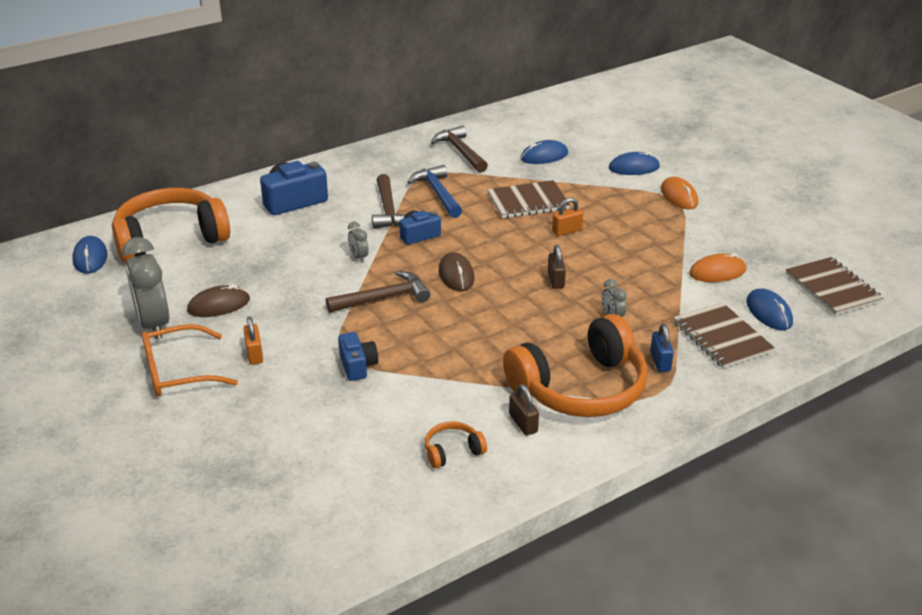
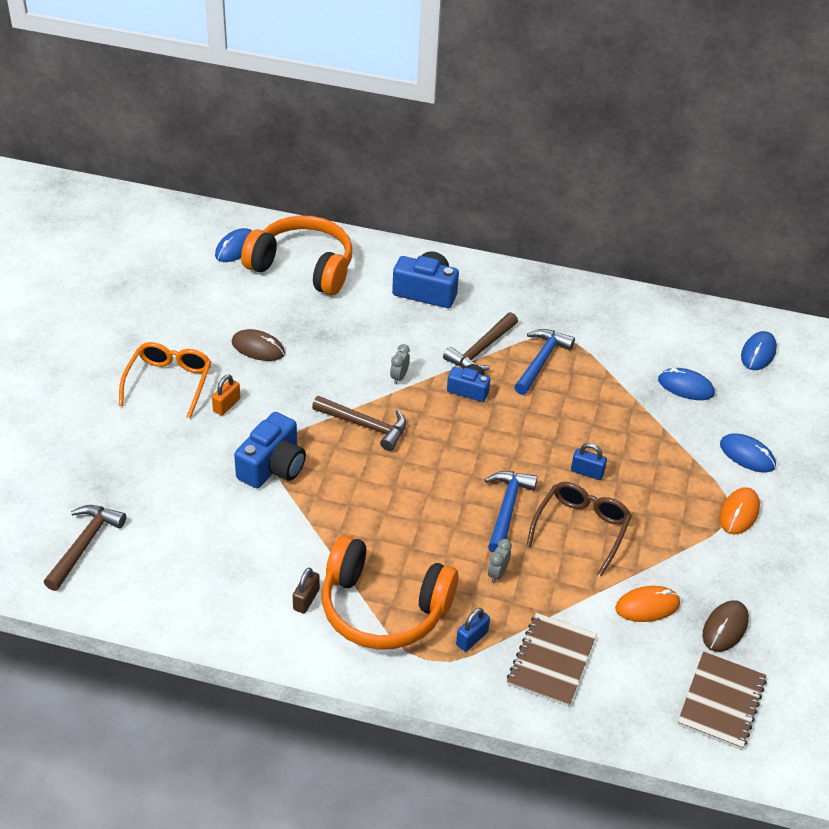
camera: 45 degrees right, 10 degrees up
grey clock [122,237,169,339] -> none
orange glasses [142,324,238,396] -> orange glasses turned 75 degrees clockwise [119,342,211,419]
blue camera [338,332,378,381] -> blue camera [234,412,306,488], size x1.65
orange headphones [425,422,487,468] -> none
brown hammer [431,125,488,173] -> brown hammer moved to [44,505,126,591]
brown mouse [439,252,474,291] -> brown mouse moved to [703,600,749,652]
brown notebook [487,180,570,218] -> none
brown padlock [548,245,566,289] -> blue hammer [484,471,538,553]
orange padlock [552,198,583,236] -> blue padlock [571,443,607,480]
orange mouse [689,253,746,282] -> orange mouse turned 45 degrees counterclockwise [615,586,680,622]
blue mouse [746,289,793,330] -> blue mouse moved to [741,331,777,370]
none -> brown glasses [526,482,632,577]

